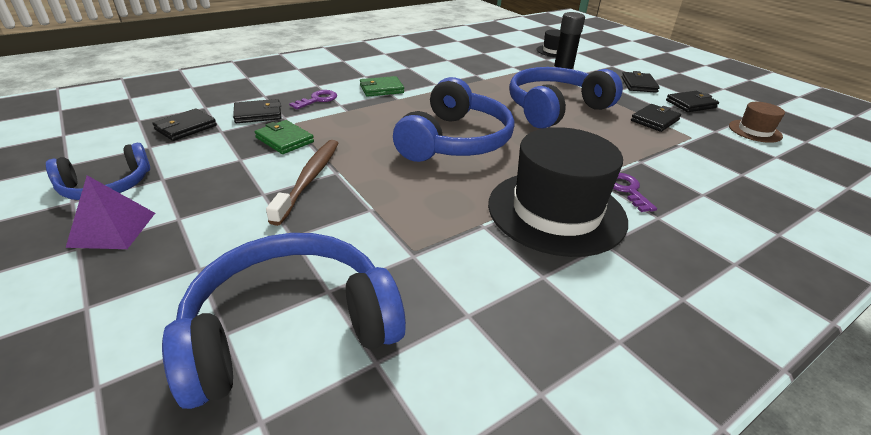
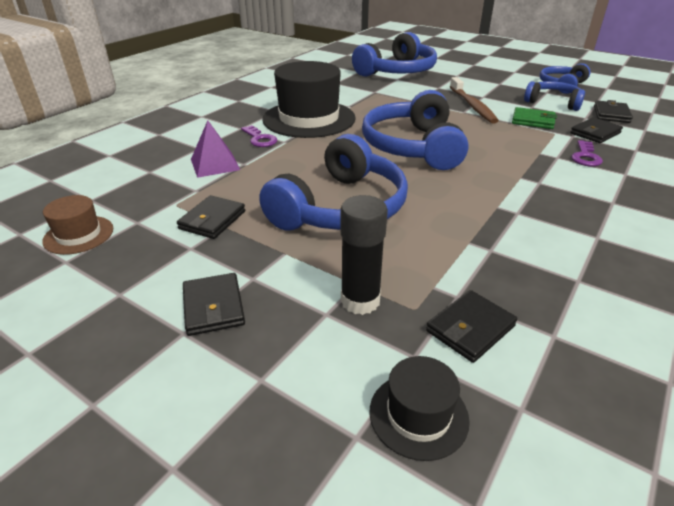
camera: 160 degrees right, 0 degrees up
purple pyramid [66,175,155,249] -> purple pyramid moved to [191,120,240,178]
green wallet [360,76,404,97] -> none
black wallet [666,91,719,112] -> black wallet moved to [426,290,517,363]
none -> blue headphones [524,81,585,111]

